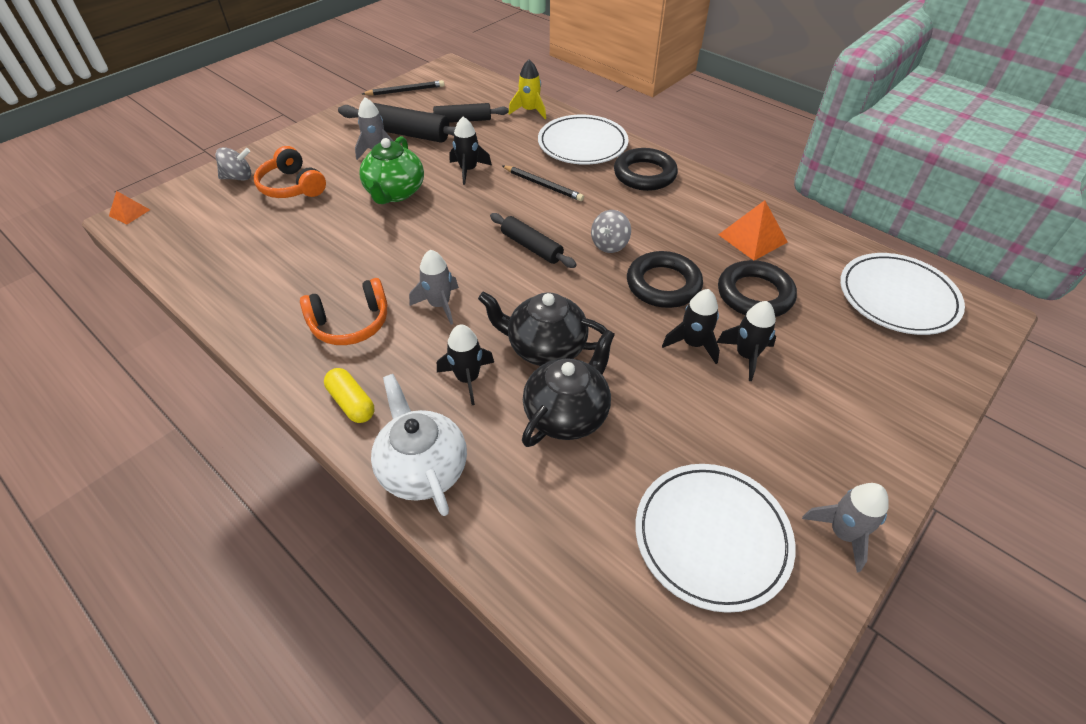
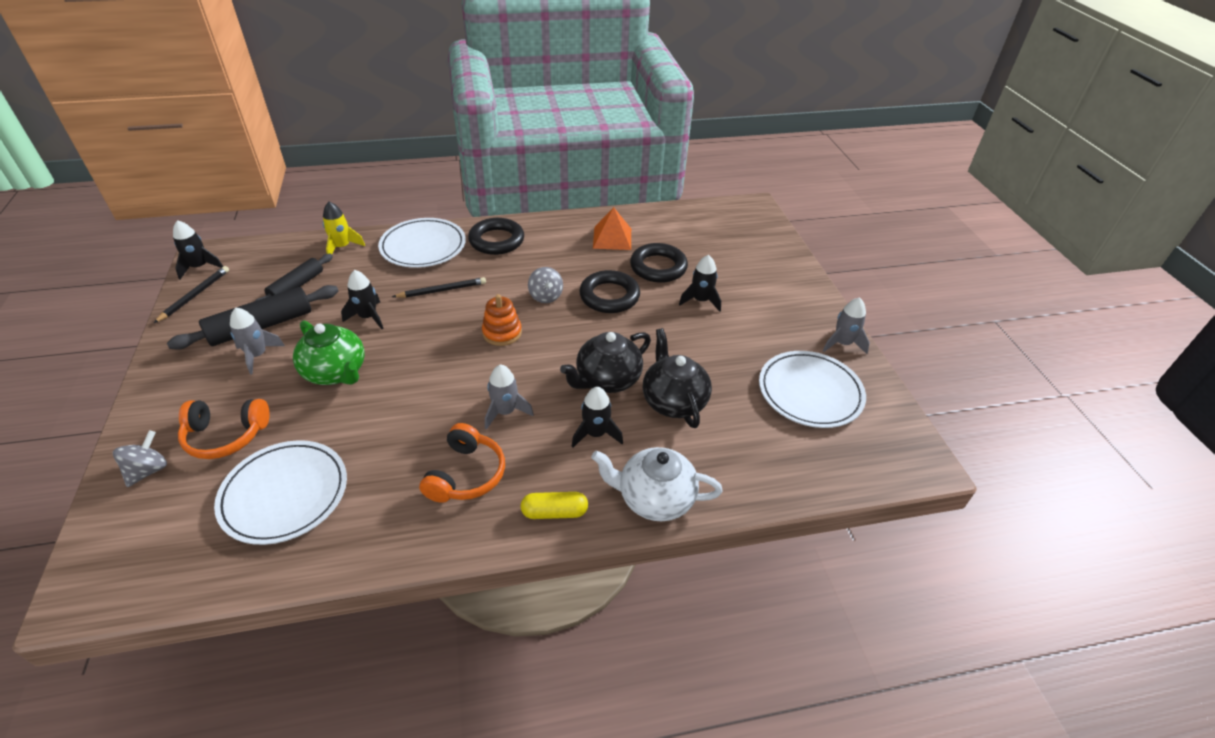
camera: 55 degrees left, 5 degrees down
orange pyramid [109,191,150,224] -> none
black rolling pin [490,213,577,268] -> orange stacking toy [482,294,522,346]
black rocket [662,289,720,364] -> black rocket moved to [173,220,223,279]
white plate [840,253,965,335] -> white plate moved to [214,440,347,545]

